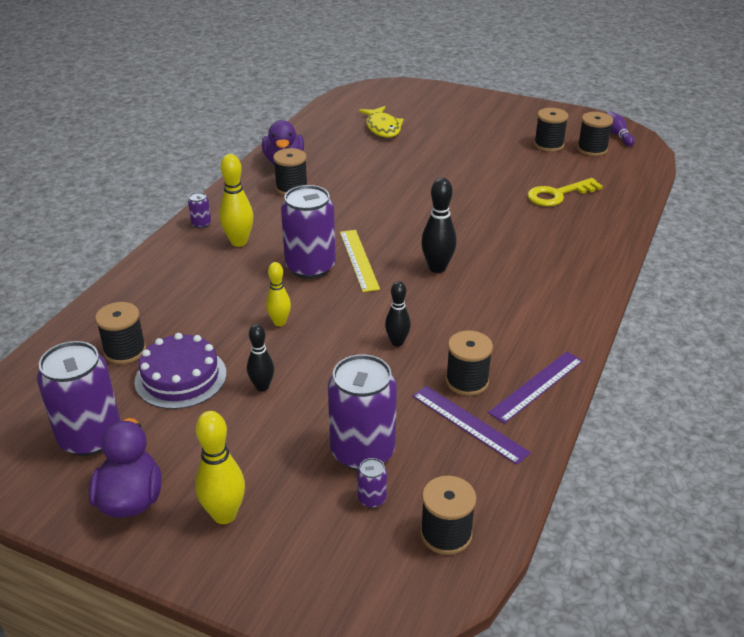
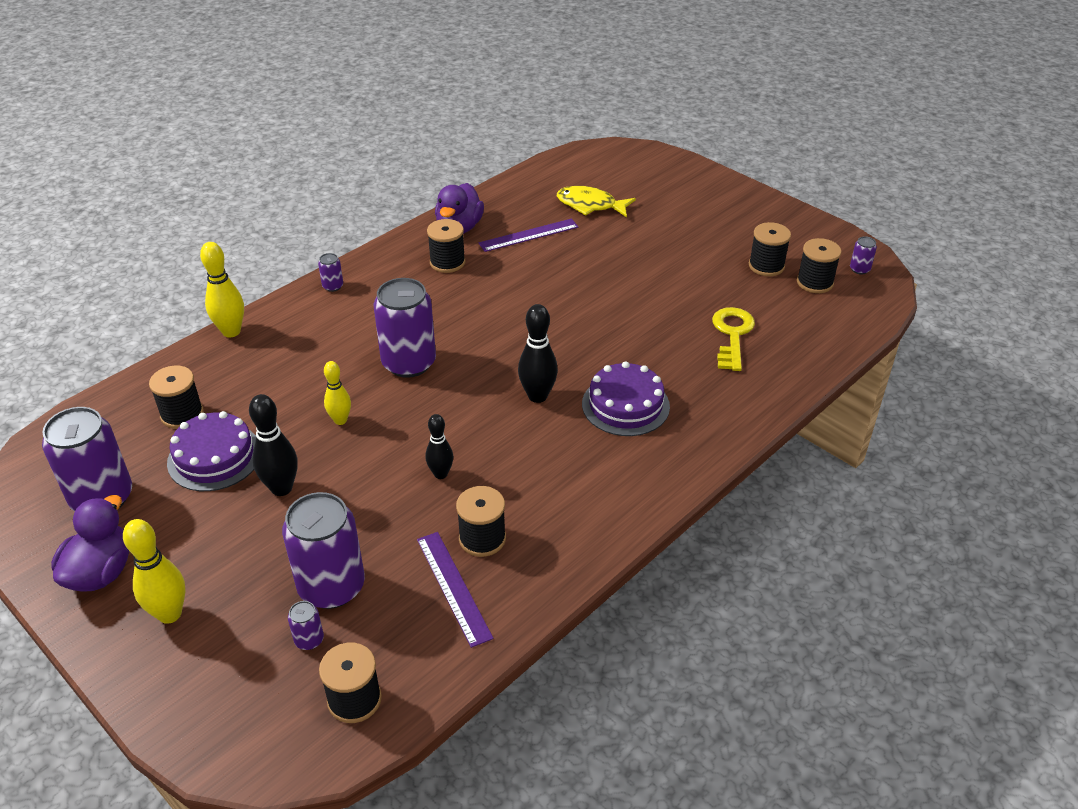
camera: 20 degrees right, 5 degrees up
yellow bowling pin [219,154,253,247] -> yellow bowling pin moved to [200,242,244,338]
black bowling pin [247,324,274,392] -> black bowling pin [249,394,298,496], size x1.52
yellow ruler [340,230,380,292] -> none
yellow fish [359,106,404,137] -> yellow fish turned 105 degrees clockwise [557,186,636,218]
purple ruler [488,352,583,424] -> purple ruler moved to [479,219,578,252]
yellow key [527,178,603,206] -> yellow key turned 105 degrees clockwise [712,307,755,371]
purple bowling pin [606,111,635,146] -> purple can [850,236,877,274]
none -> purple cake [582,361,670,436]

